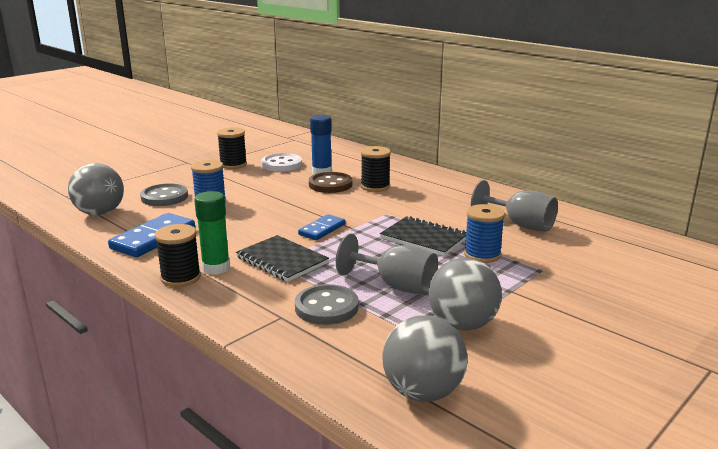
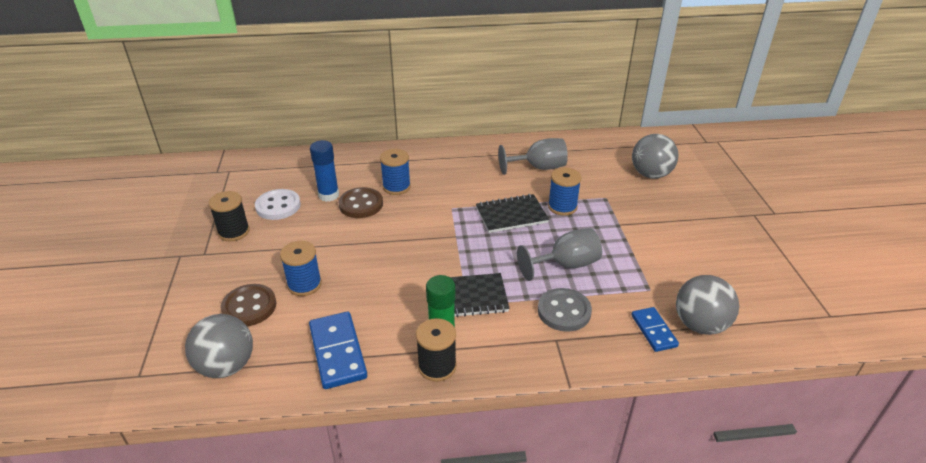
camera: 50 degrees left, 15 degrees up
grey button [140,183,188,206] -> brown button [220,284,276,326]
blue domino [298,214,345,240] -> blue domino moved to [631,307,679,352]
black spool [361,146,391,192] -> blue spool [380,149,411,195]
grey ball [429,258,502,330] -> grey ball moved to [632,134,678,178]

